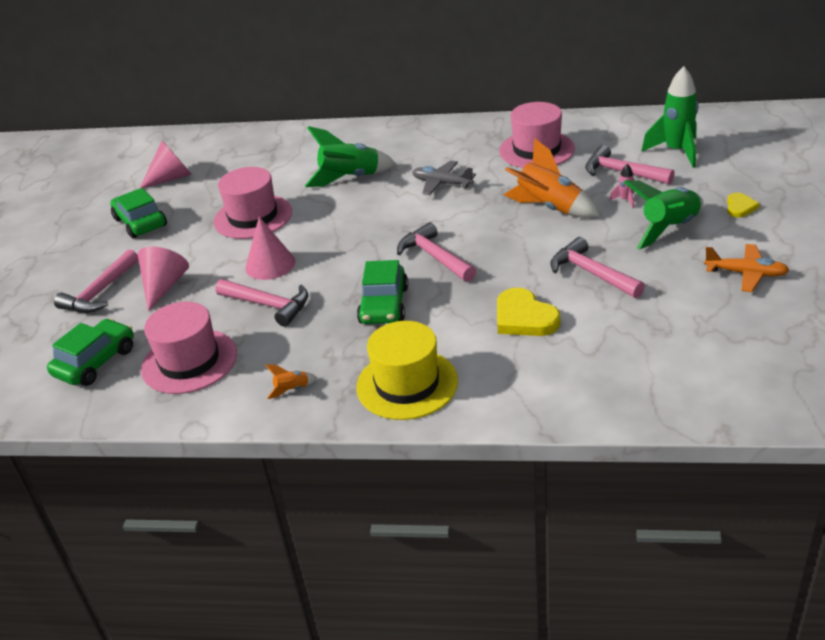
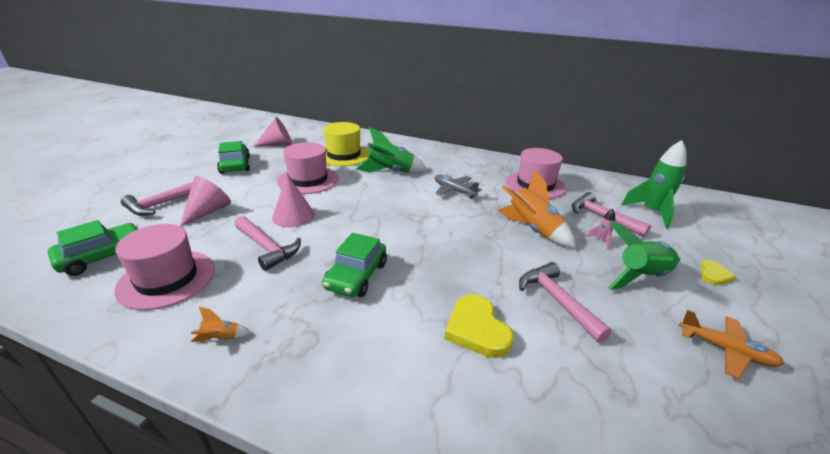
camera: 10 degrees right, 5 degrees down
yellow hat [356,321,458,420] -> yellow hat moved to [324,122,369,166]
pink hammer [397,222,476,282] -> none

